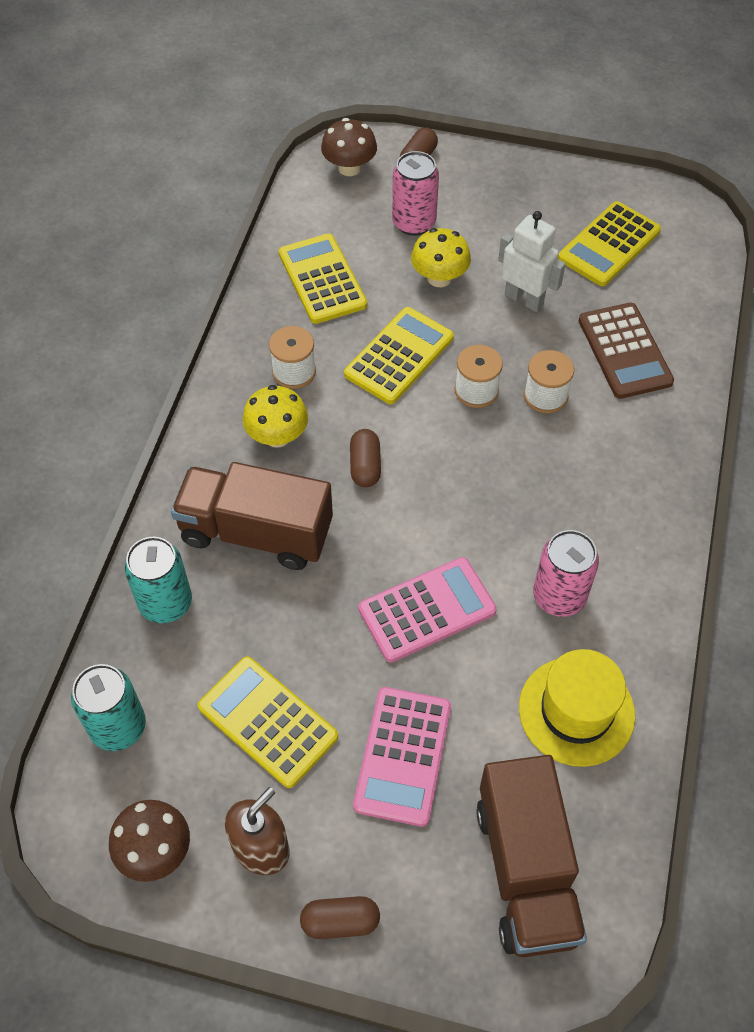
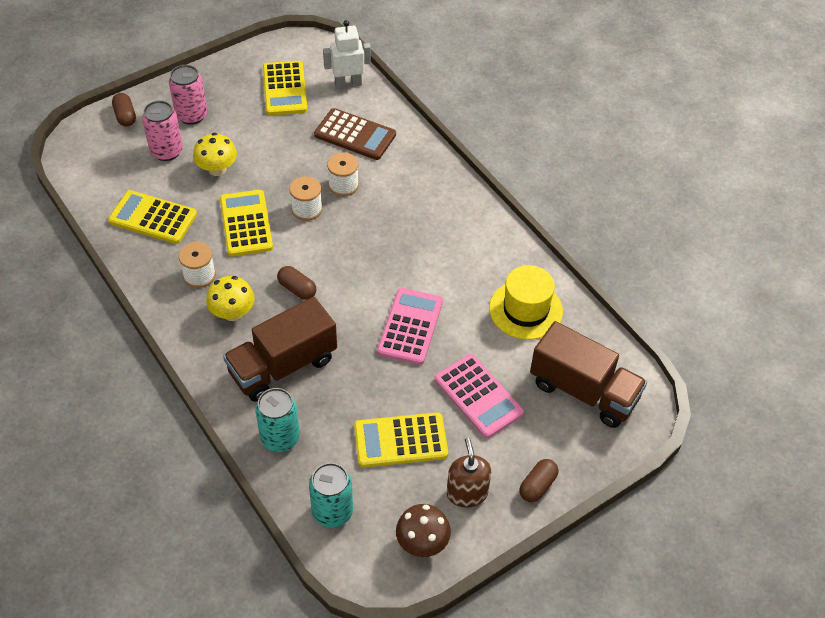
camera: 50 degrees left, 5 degrees down
brown mushroom [321,118,377,176] -> none
white robot [498,211,566,312] -> white robot moved to [323,20,371,89]
pink can [533,530,599,617] -> pink can moved to [169,65,207,125]

